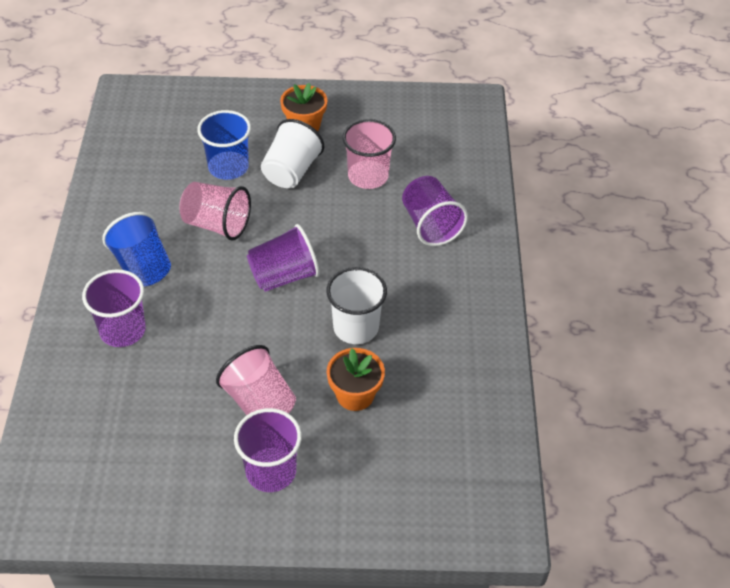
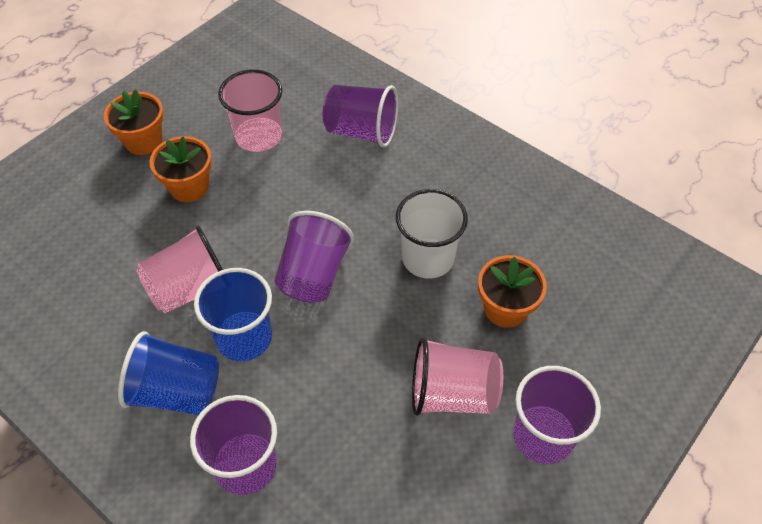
camera: 50 degrees left, 5 degrees up
blue cup [197,110,251,180] -> blue cup moved to [194,268,272,362]
white cup [261,119,324,188] -> orange flower pot [150,136,212,202]

